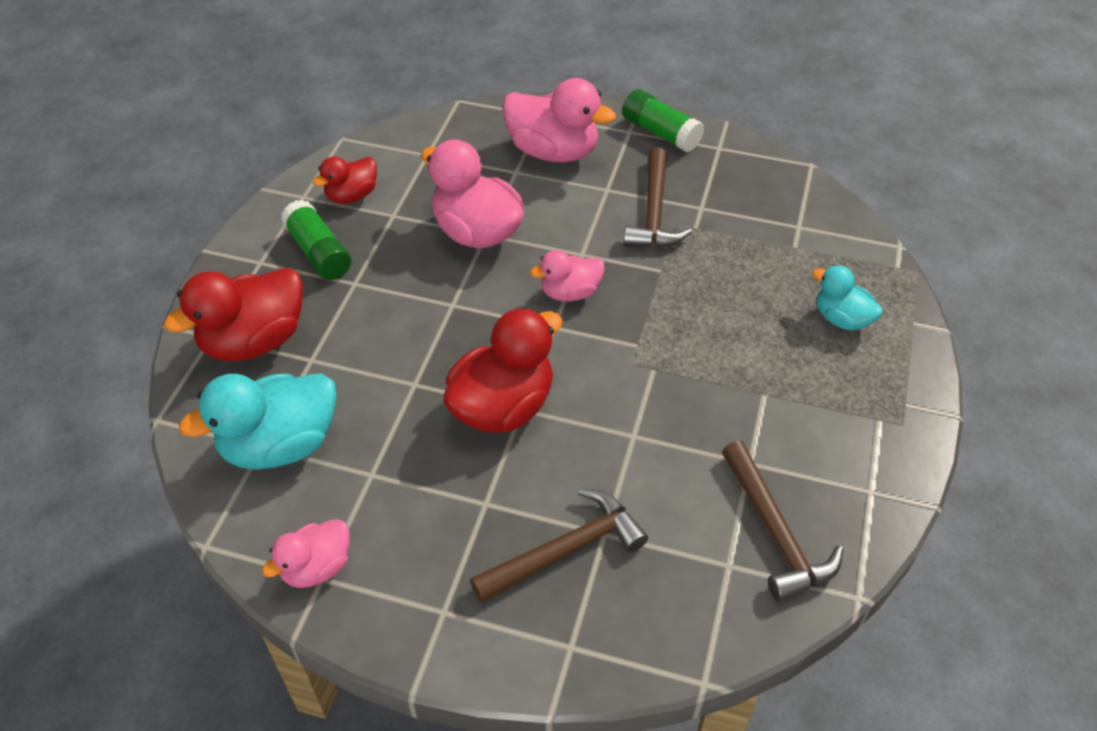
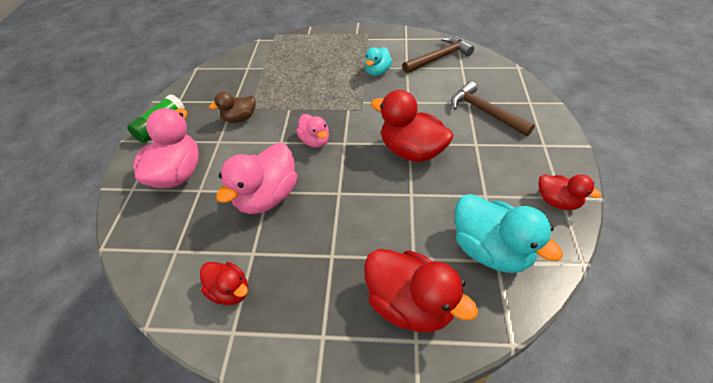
camera: 100 degrees left, 0 degrees up
pink duck [262,519,350,588] -> red duck [538,174,602,210]
green glue stick [281,200,351,280] -> none
brown hammer [623,147,692,248] -> brown duck [209,92,255,123]
turquoise duck [812,265,883,331] -> turquoise duck moved to [365,47,392,76]

